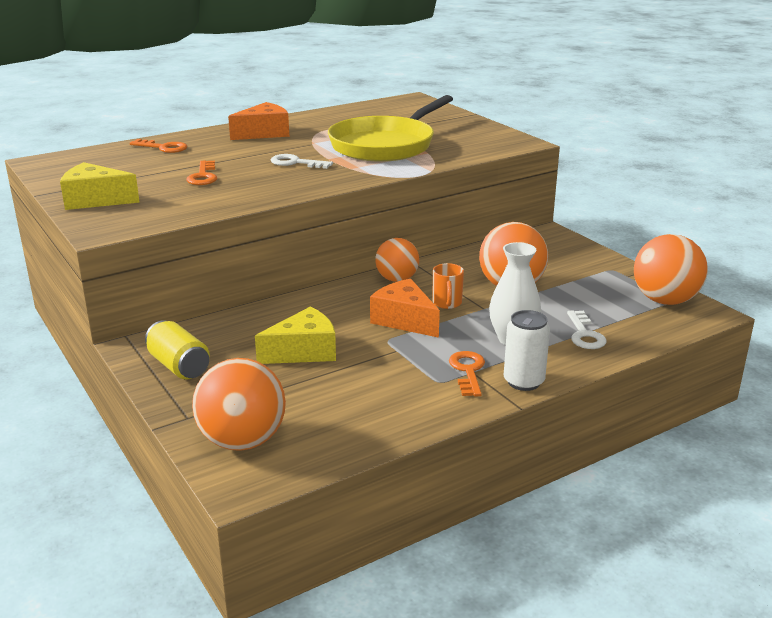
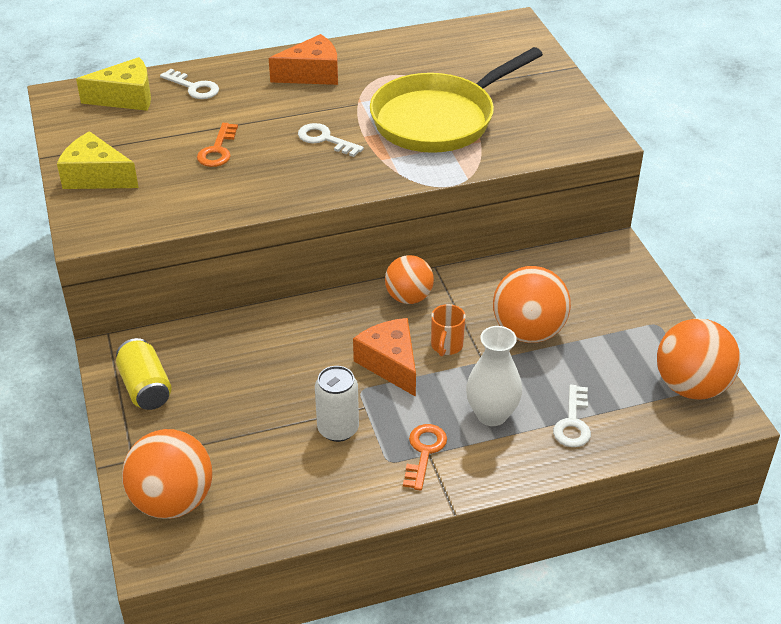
camera: 15 degrees right, 15 degrees up
orange key [130,139,187,153] -> white key [160,69,219,99]
yellow cheese [255,307,336,364] -> yellow cheese moved to [76,57,151,111]
white can [504,310,550,391] -> white can moved to [315,366,359,442]

